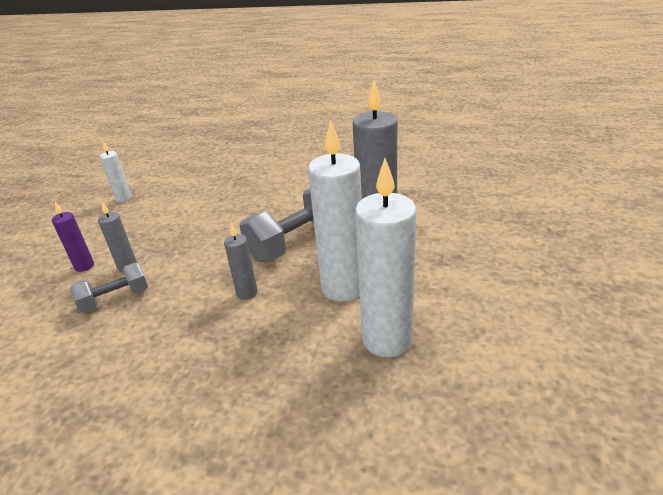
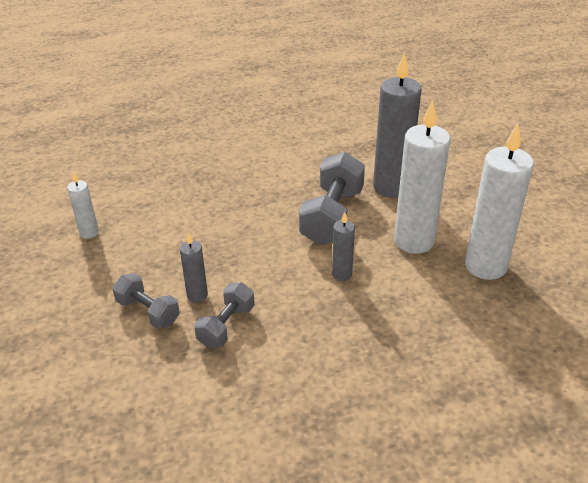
camera: 35 degrees left, 5 degrees up
purple candle [52,202,94,272] -> grey dumbbell [112,273,180,329]

